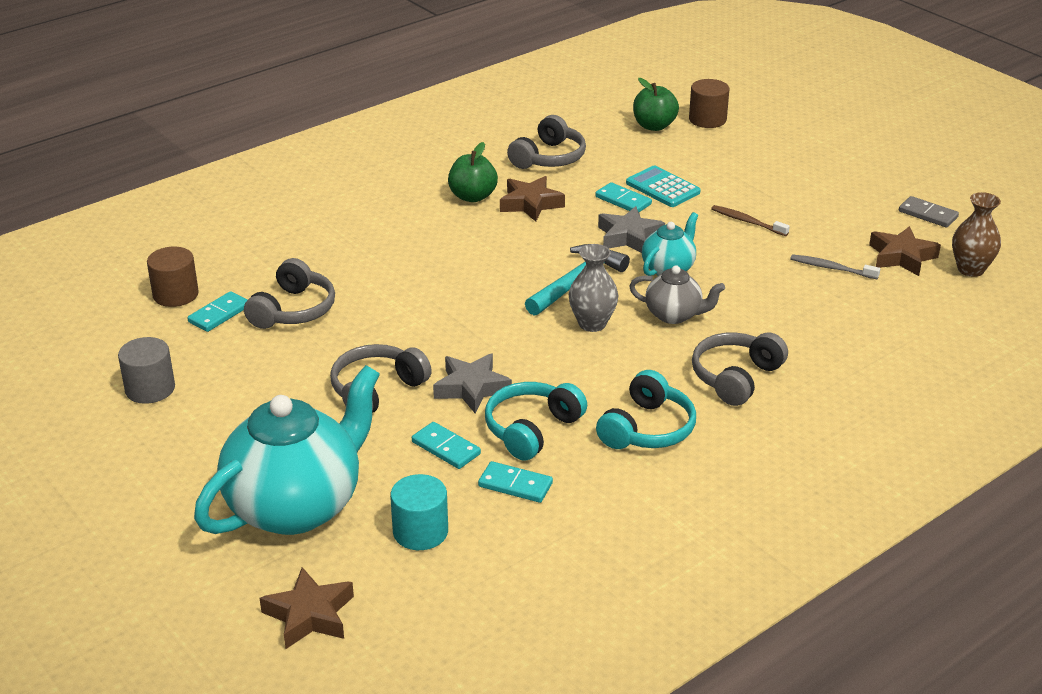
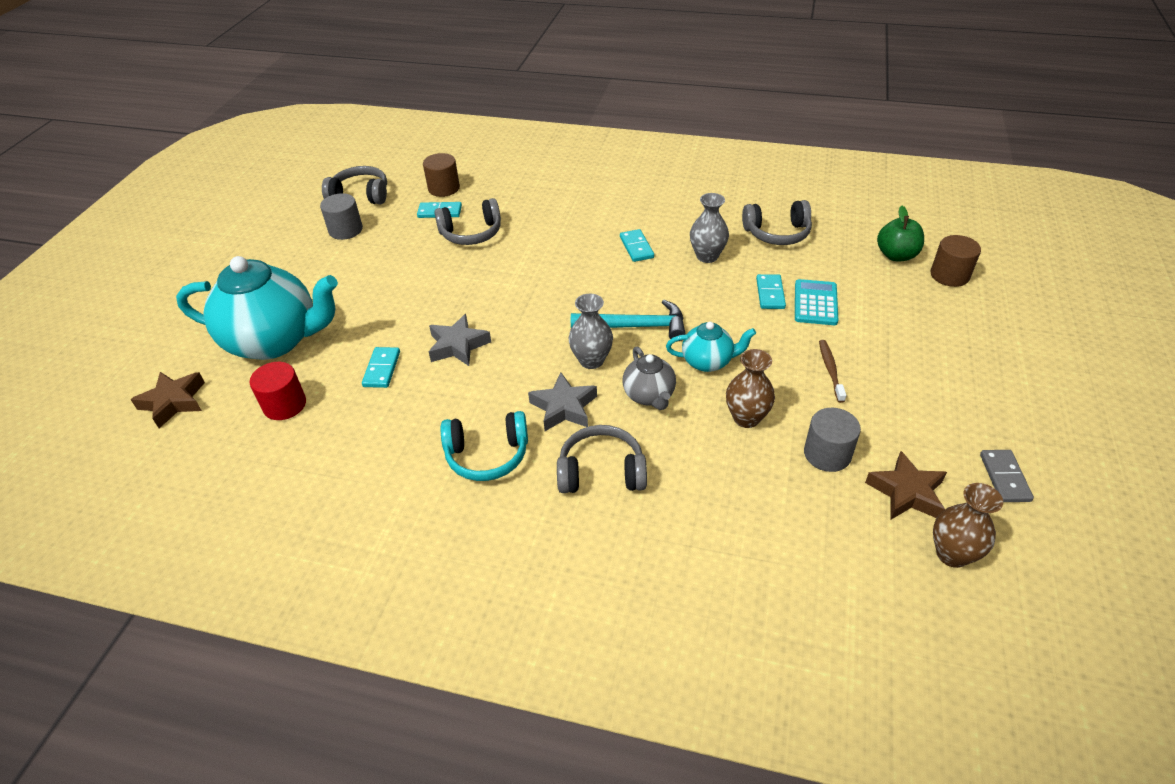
camera: 55 degrees right, 10 degrees up
grey headphones [330,344,432,413] -> grey headphones moved to [322,166,387,204]
turquoise cylinder [390,474,448,550] -> red cylinder [250,362,306,420]
green apple [448,142,498,202] -> none
turquoise domino [478,461,553,503] -> turquoise domino moved to [620,229,654,262]
turquoise headphones [485,382,587,461] -> none
brown star [500,176,565,222] -> grey vase [690,193,729,263]
grey star [598,206,665,253] -> grey star moved to [528,372,597,431]
grey toothbrush [790,254,880,279] -> grey cylinder [804,408,861,472]
none -> brown vase [726,349,775,428]

